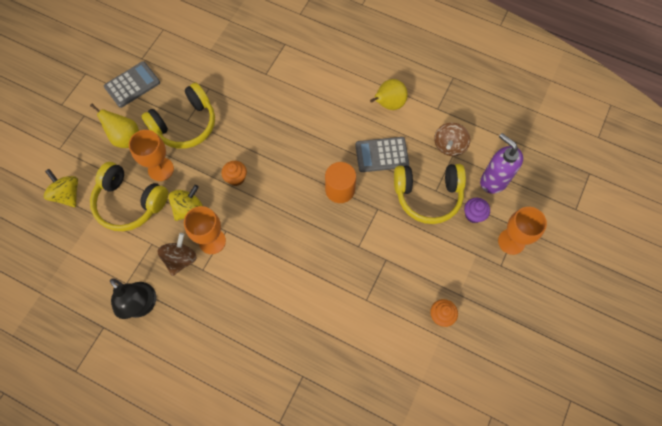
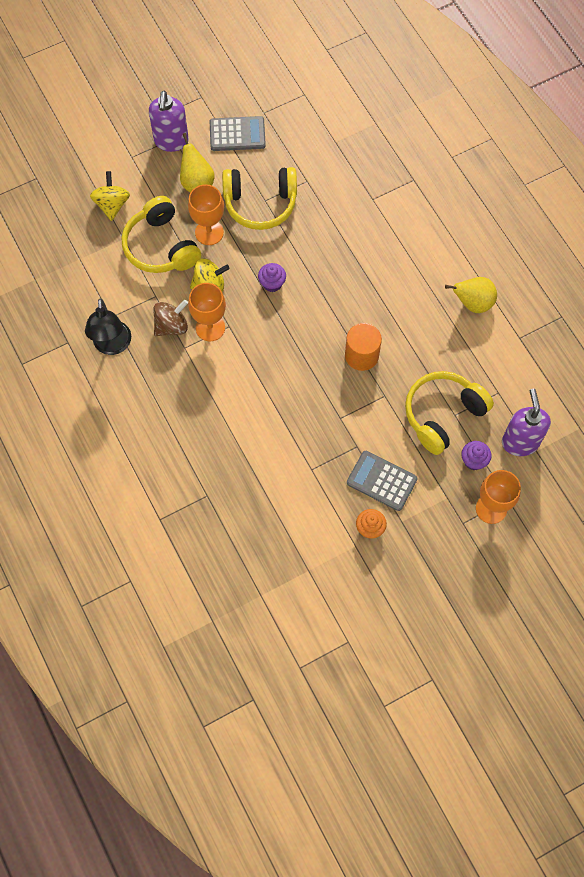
camera: 35 degrees right, 0 degrees up
orange cupcake [222,161,247,186] -> purple cupcake [258,263,286,292]
grey calculator [355,137,409,172] -> grey calculator moved to [347,451,418,511]
yellow headphones [394,164,466,224] -> yellow headphones turned 105 degrees clockwise [405,371,494,455]
brown spinning top [434,123,470,156] -> none
none -> purple soap dispenser [149,91,189,152]

